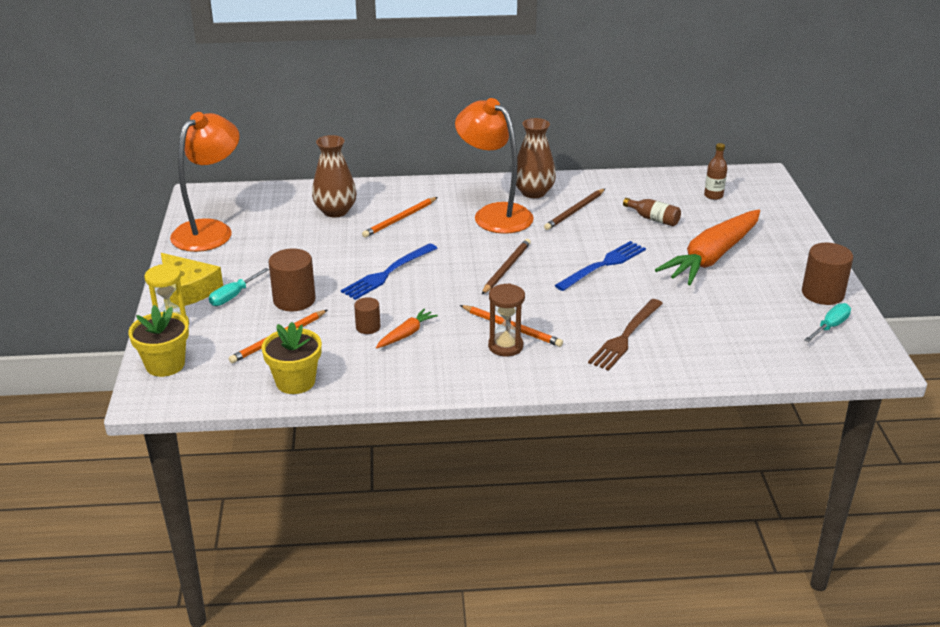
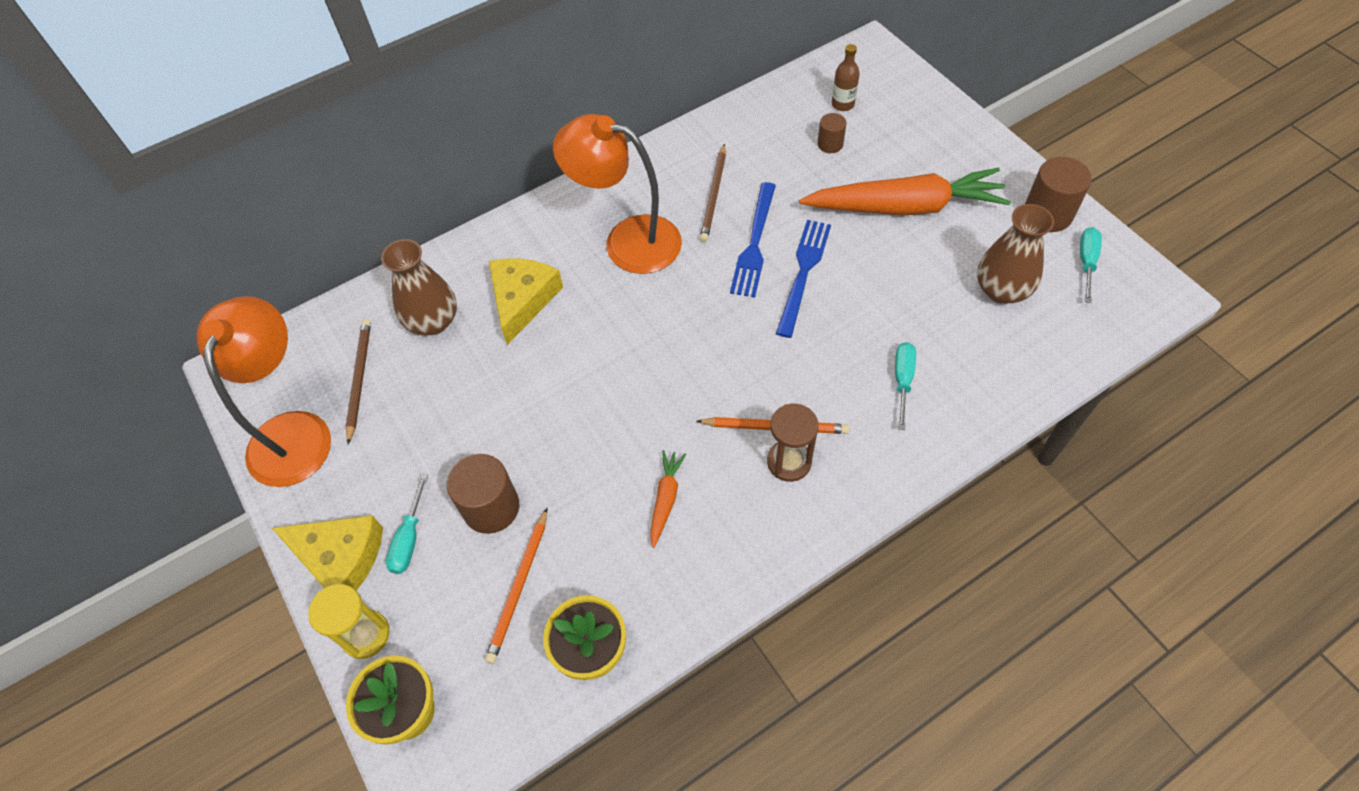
camera: 25 degrees left, 25 degrees up
blue fork [341,243,437,300] -> blue fork moved to [730,182,776,297]
brown cylinder [354,297,380,334] -> brown cylinder moved to [817,113,847,153]
orange pencil [362,197,438,238] -> yellow cheese [489,258,563,345]
brown pencil [482,239,531,294] -> brown pencil moved to [345,319,371,444]
brown vase [516,118,556,198] -> brown vase moved to [977,204,1054,304]
brown fork [588,299,663,371] -> turquoise screwdriver [895,342,916,430]
brown bottle [623,198,681,226] -> none
orange carrot [655,209,760,285] -> orange carrot turned 105 degrees counterclockwise [799,168,1011,216]

